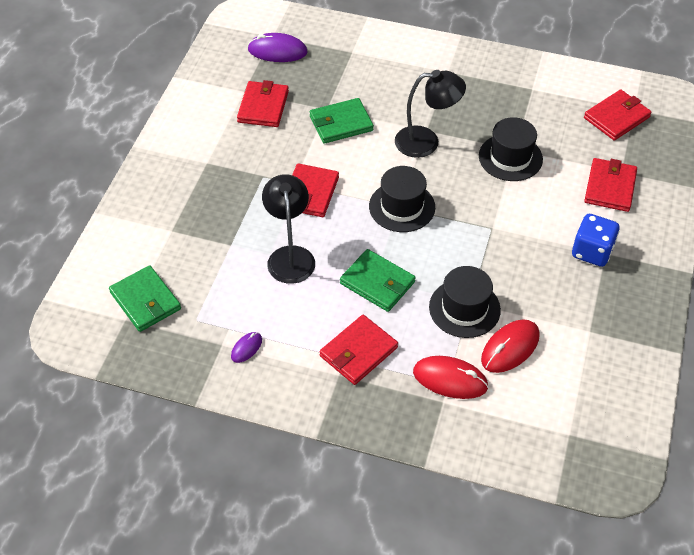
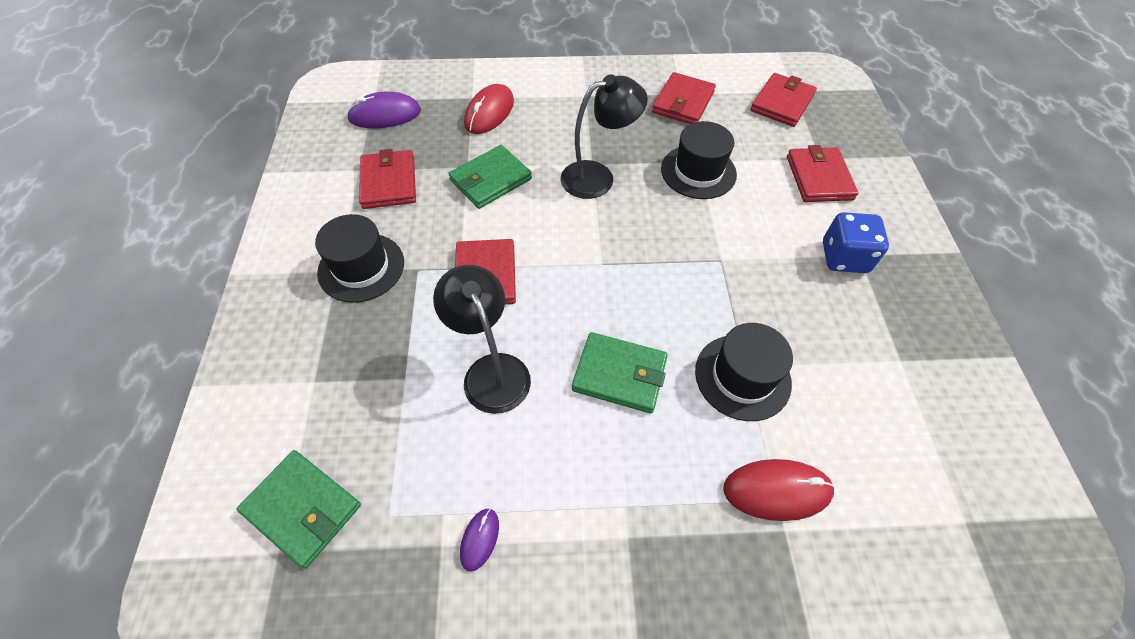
camera: 20 degrees left, 5 degrees up
red wallet [319,315,398,385] -> red wallet moved to [652,72,716,124]
black hat [369,166,435,232] -> black hat moved to [315,214,404,303]
red mouse [481,319,540,373] -> red mouse moved to [464,84,514,134]

